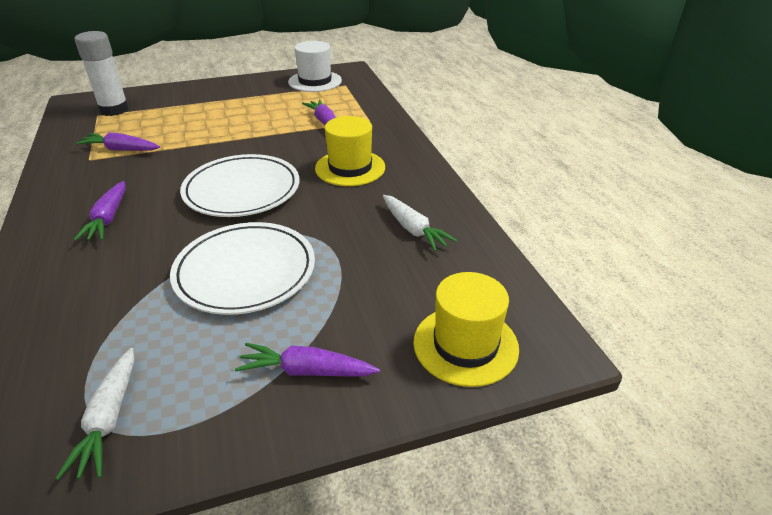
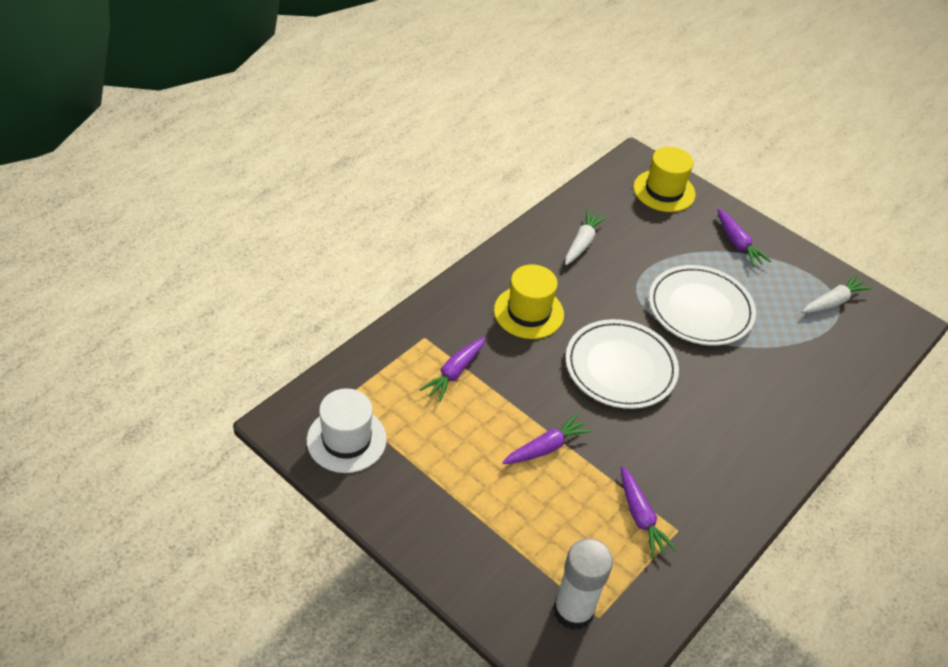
camera: 125 degrees left, 10 degrees up
purple carrot [74,181,125,241] -> purple carrot moved to [502,413,592,464]

